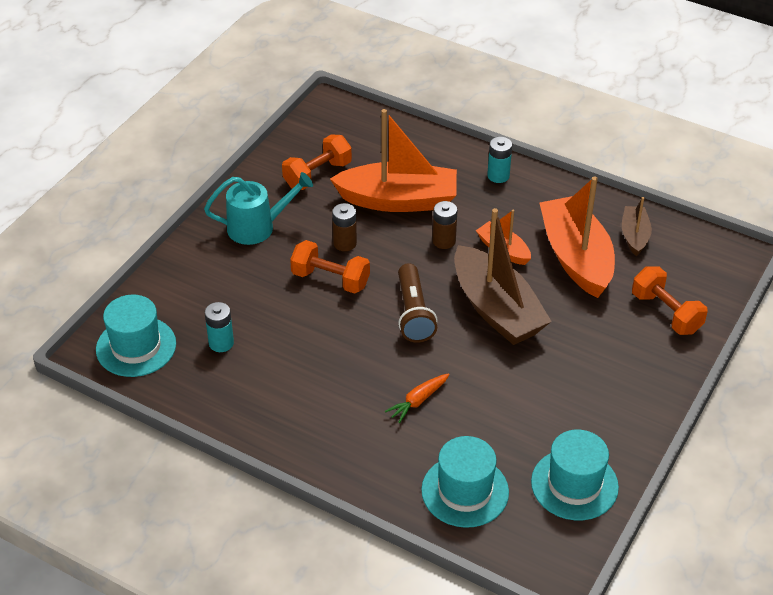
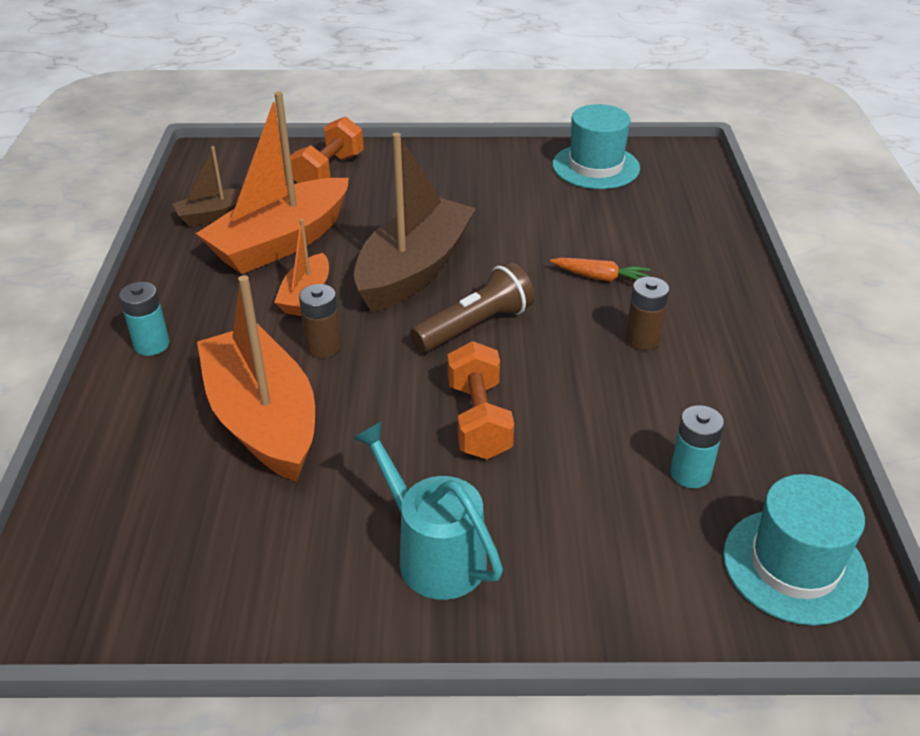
camera: 120 degrees left, 5 degrees down
orange dumbbell [282,134,352,190] -> none
brown battery [332,203,357,251] -> brown battery moved to [626,277,669,350]
turquoise hat [421,436,509,528] -> none

